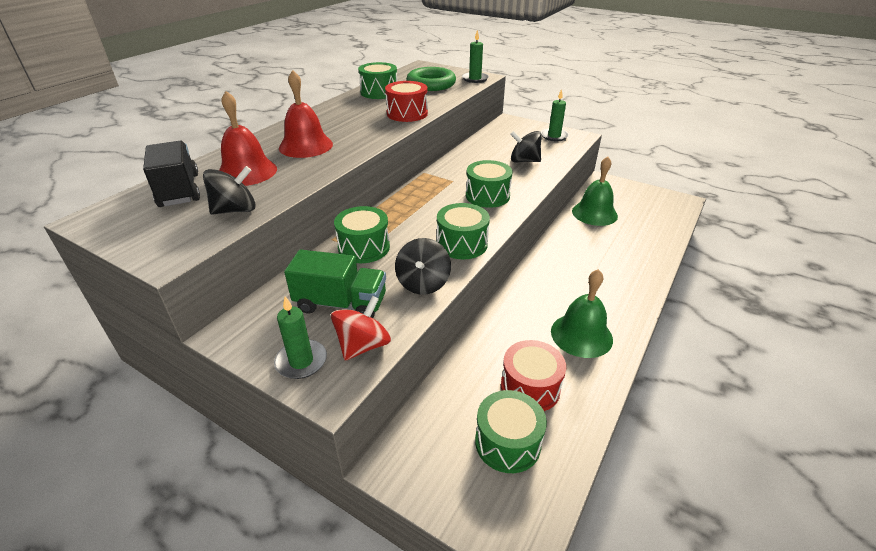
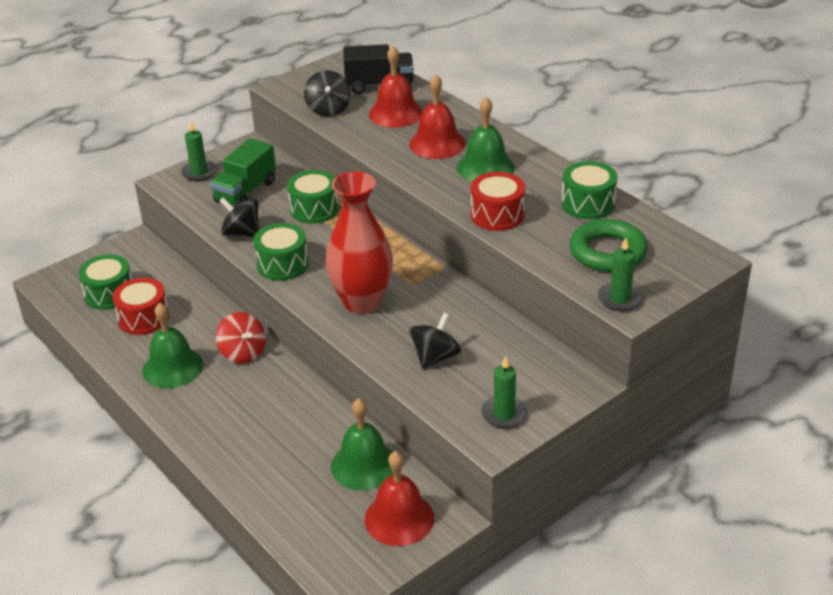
camera: 110 degrees right, 0 degrees up
red spinning top [331,296,391,360] -> red spinning top moved to [216,312,266,364]
green drum [466,160,513,208] -> red vase [326,171,393,314]
none -> red bell [365,451,434,546]
none -> green bell [457,97,515,182]

